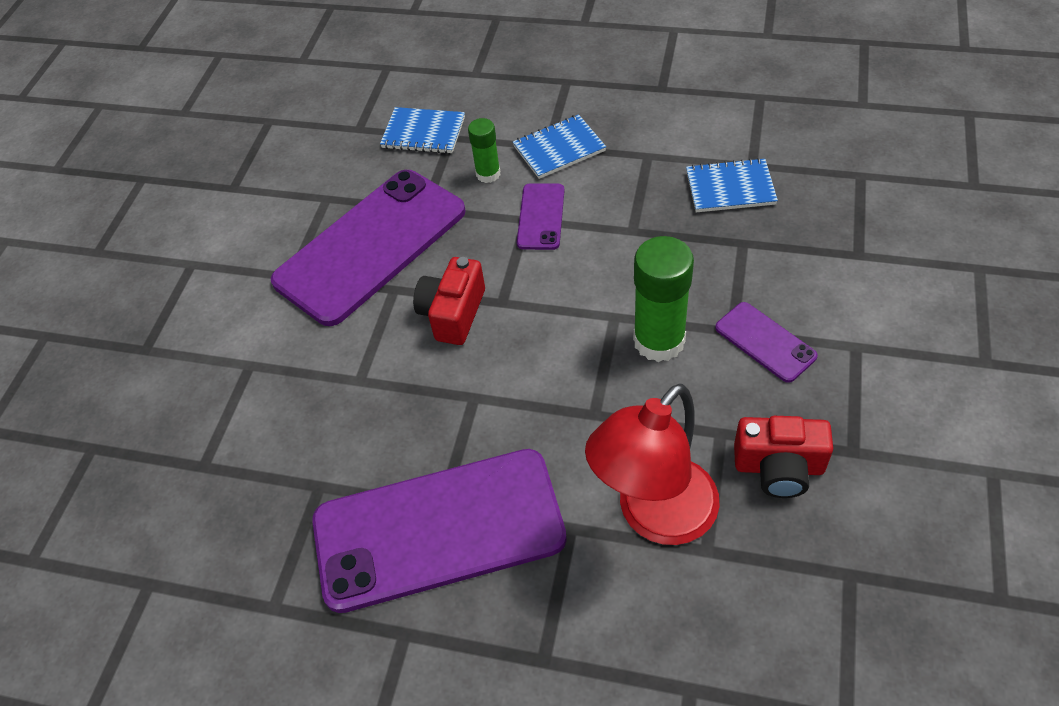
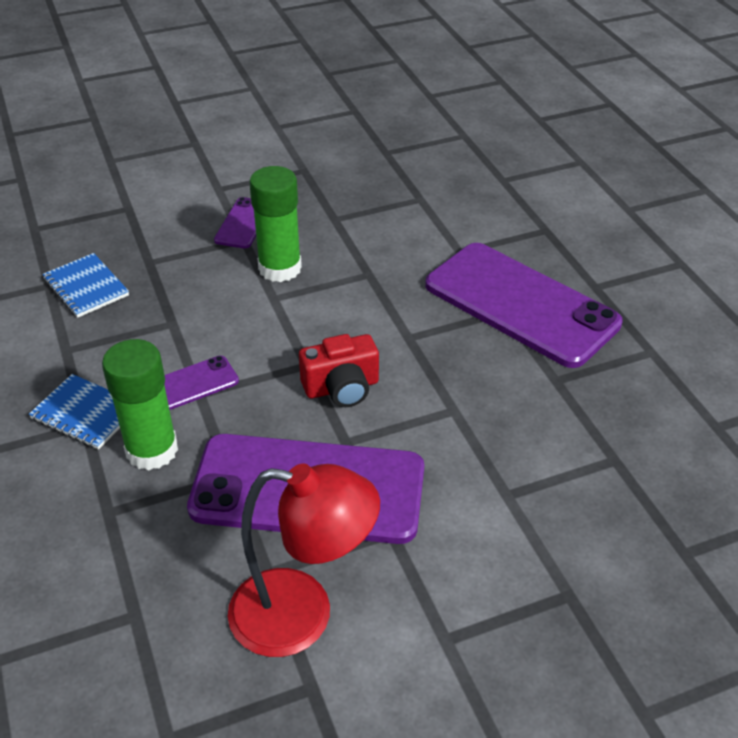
camera: 130 degrees left, 10 degrees down
blue notebook [380,107,465,154] -> none
green glue stick [468,118,500,183] -> green glue stick [102,339,178,470], size x1.78
red lamp [585,383,720,545] -> red lamp moved to [228,463,380,657]
red camera [734,416,833,498] -> none

